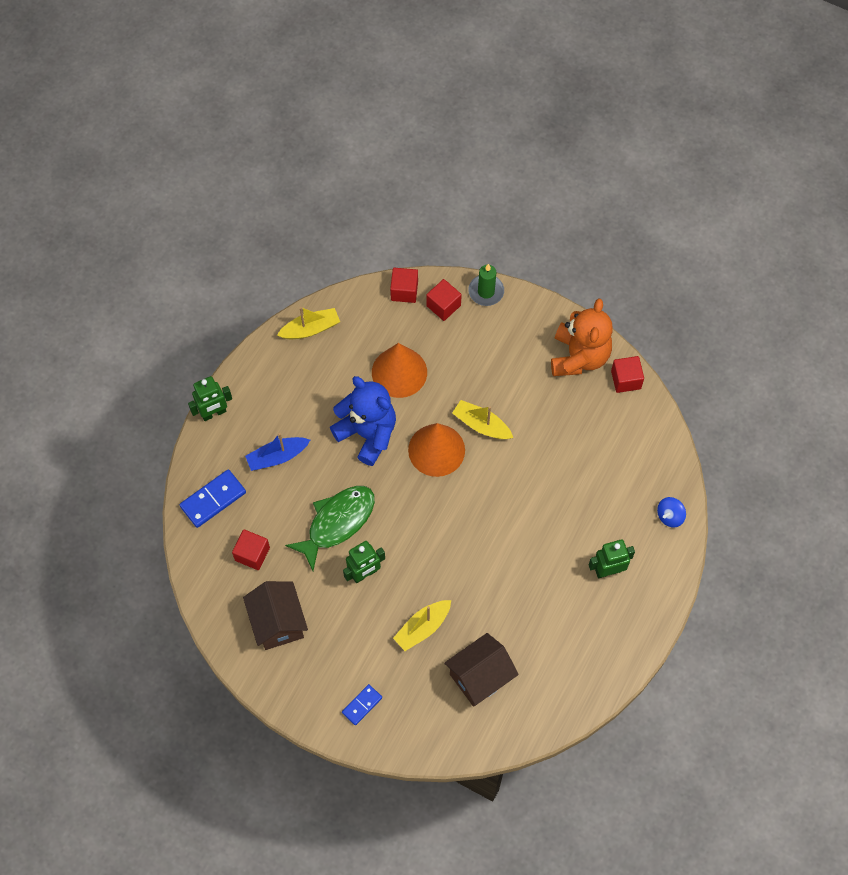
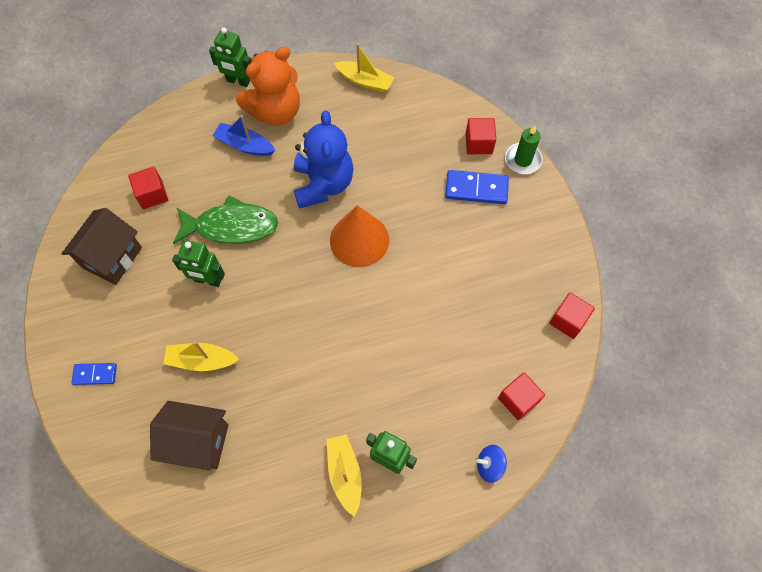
camera: 45 degrees right, 0 degrees up
blue domino [180,470,246,528] -> blue domino moved to [445,170,509,204]
orange cone [372,343,427,398] -> none
red cube [390,268,418,303] -> red cube moved to [498,372,545,420]
yellow boat [452,400,513,439] -> yellow boat moved to [327,434,362,517]
orange teddy bear [551,298,613,376] -> orange teddy bear moved to [236,46,300,126]

